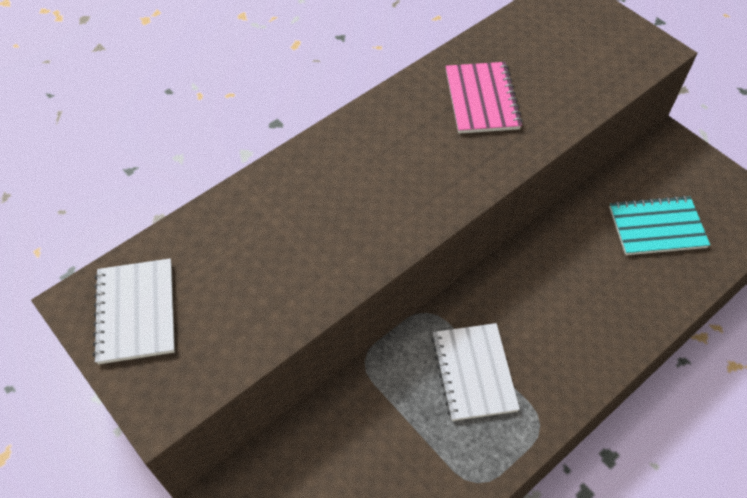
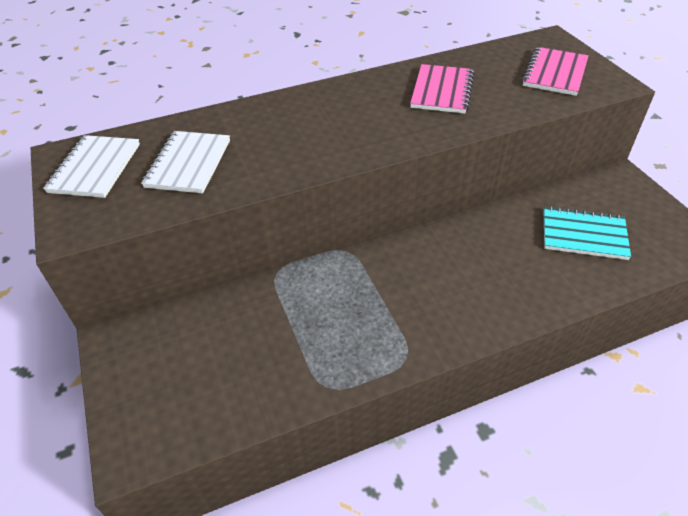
camera: 20 degrees right, 10 degrees down
white notebook [432,323,520,421] -> white notebook moved to [141,131,230,193]
none -> pink notebook [522,47,589,96]

